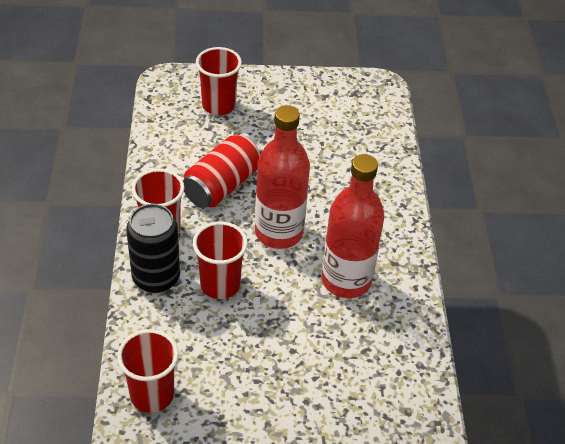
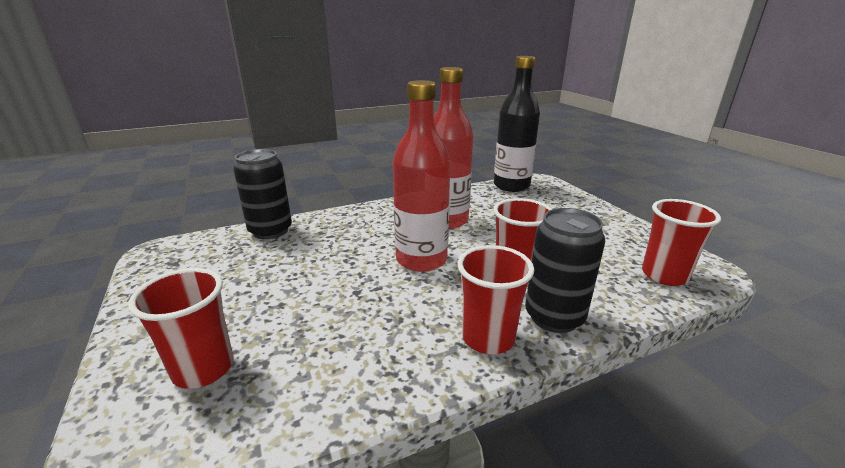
camera: 110 degrees left, 20 degrees down
red can [183,133,262,208] -> none
none -> black can [233,149,292,239]
none -> black bottle [494,56,540,192]

